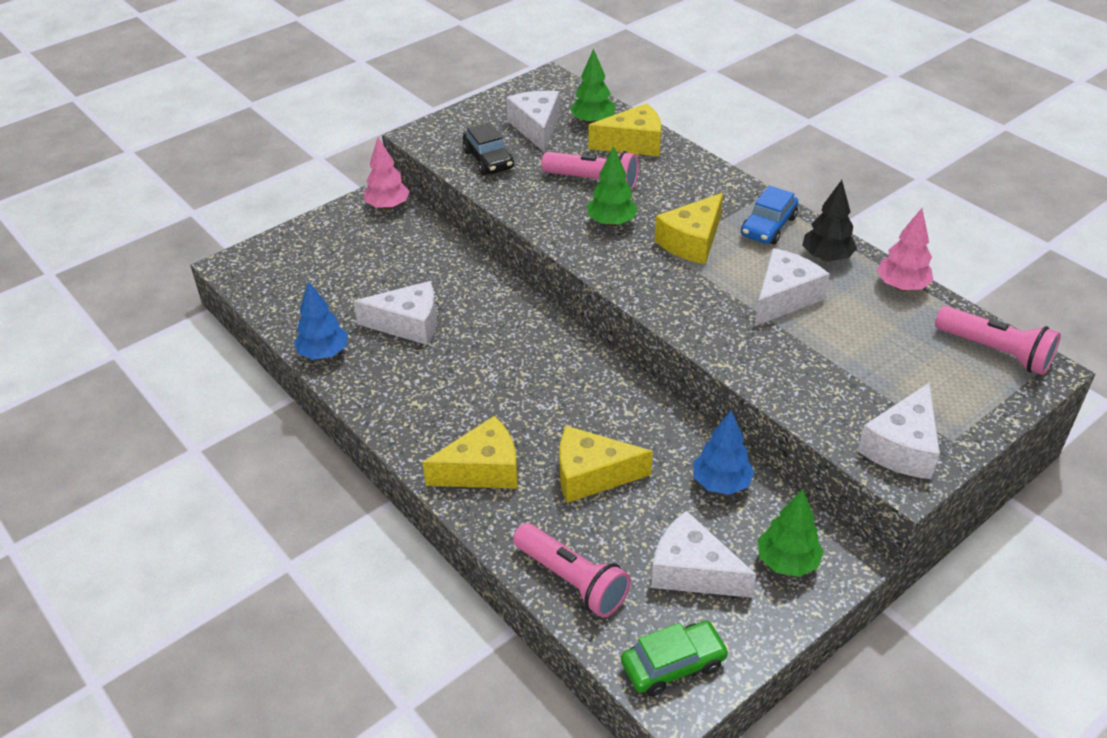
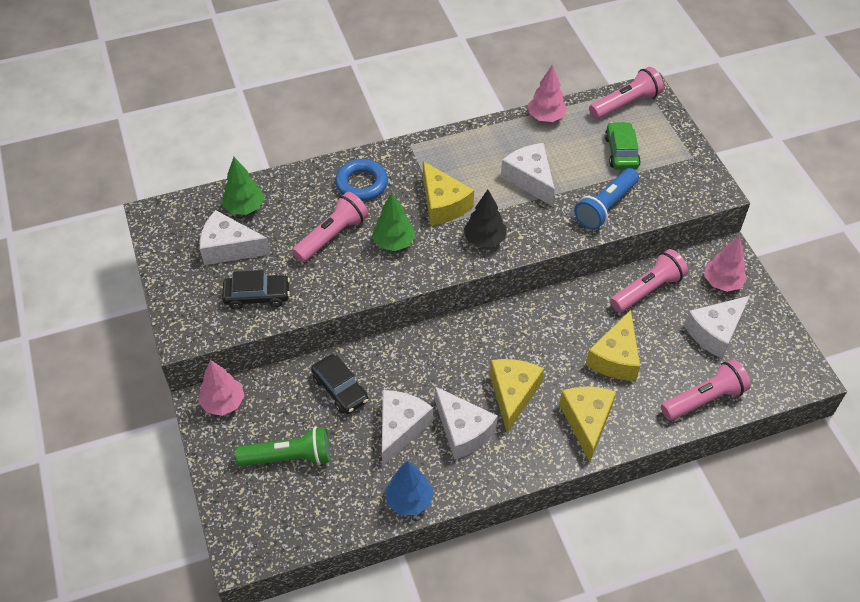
camera: 70 degrees left, 10 degrees up
yellow cheese [588,103,661,156] -> yellow cheese moved to [490,359,544,433]
green car [621,621,729,696] -> green car moved to [605,122,641,170]
blue tree [693,410,754,495] -> pink flashlight [610,249,688,312]
blue car [741,186,798,245] -> none
green tree [758,489,824,577] -> pink tree [704,236,747,292]
black tree [802,180,857,262] -> black tree moved to [464,190,507,247]
white cheese [858,383,940,479] -> white cheese moved to [435,386,498,460]
none -> green flashlight [235,427,331,466]
none -> black car [311,354,369,414]
none -> blue ring [335,159,388,201]
none -> blue flashlight [574,168,639,230]

